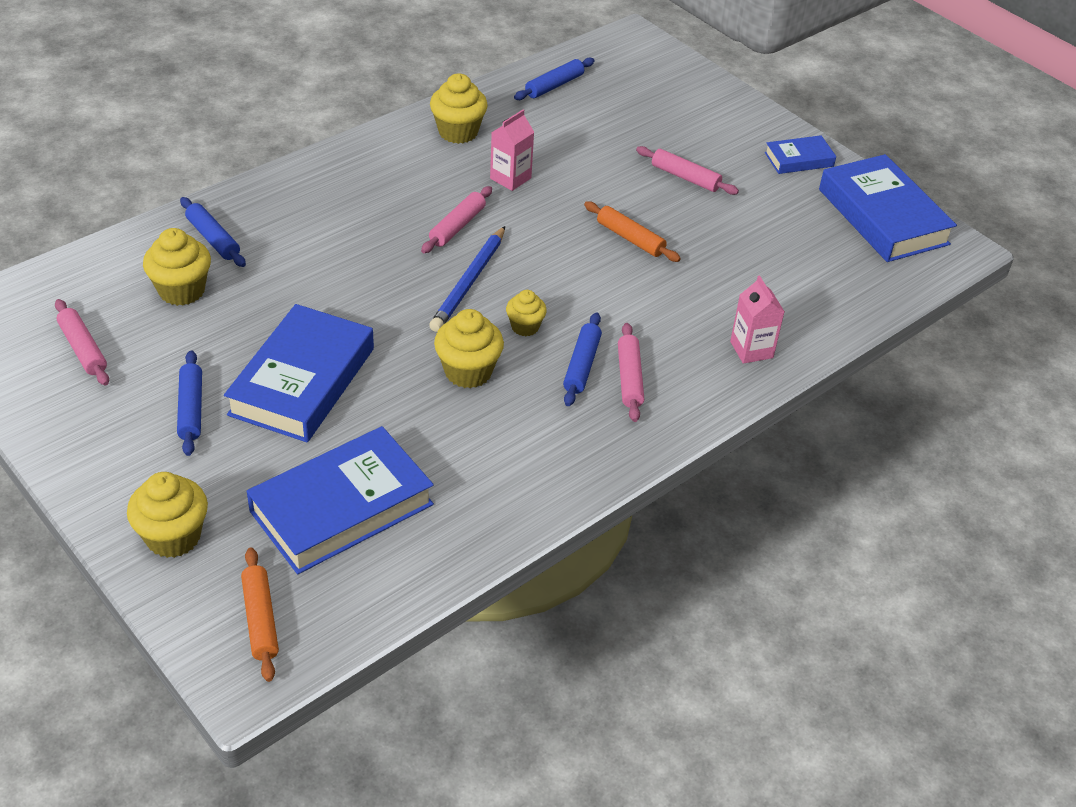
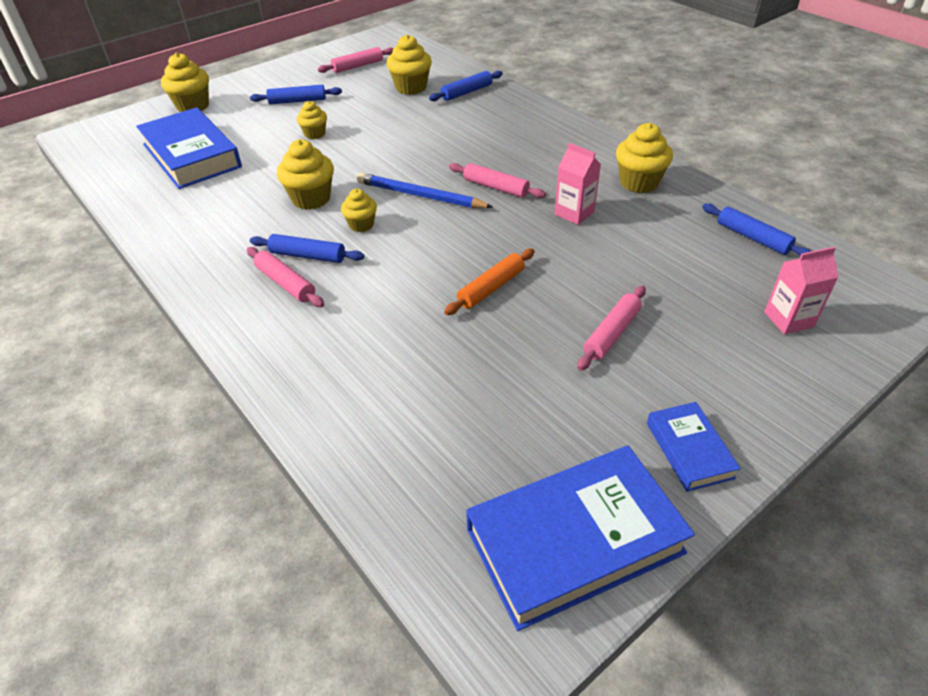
camera: 95 degrees right, 0 degrees up
blue book [224,304,374,442] -> yellow cupcake [297,101,327,139]
orange rolling pin [241,548,279,682] -> none
pink rolling pin [618,323,644,422] -> pink rolling pin turned 45 degrees clockwise [247,247,324,307]
pink carton [730,275,785,364] -> pink carton moved to [764,246,838,335]

